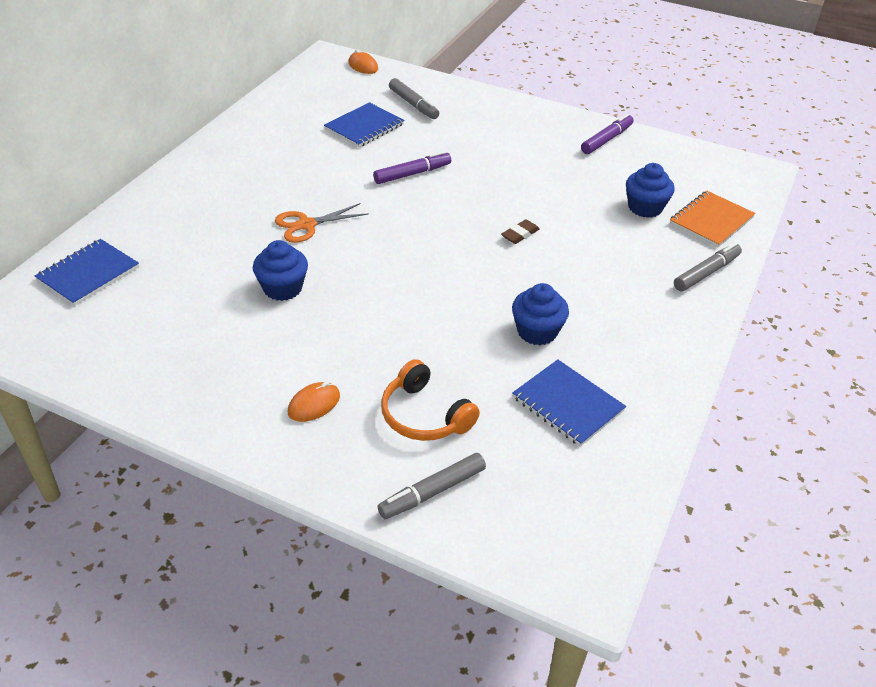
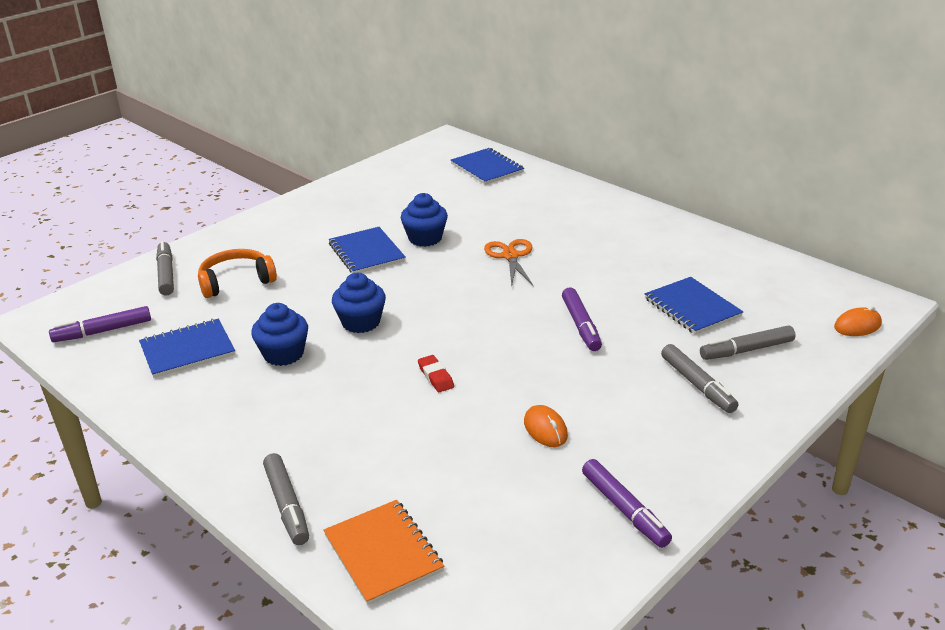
camera: 110 degrees right, 10 degrees down
orange mouse [288,382,340,422] -> orange mouse moved to [524,405,568,447]
brown eraser [501,219,540,244] -> red eraser [418,355,454,392]
blue cupcake [626,163,675,218] -> blue cupcake moved to [332,273,386,333]
none -> purple marker [49,306,151,342]
none -> blue notebook [329,227,406,273]
none -> grey marker [661,344,738,413]

